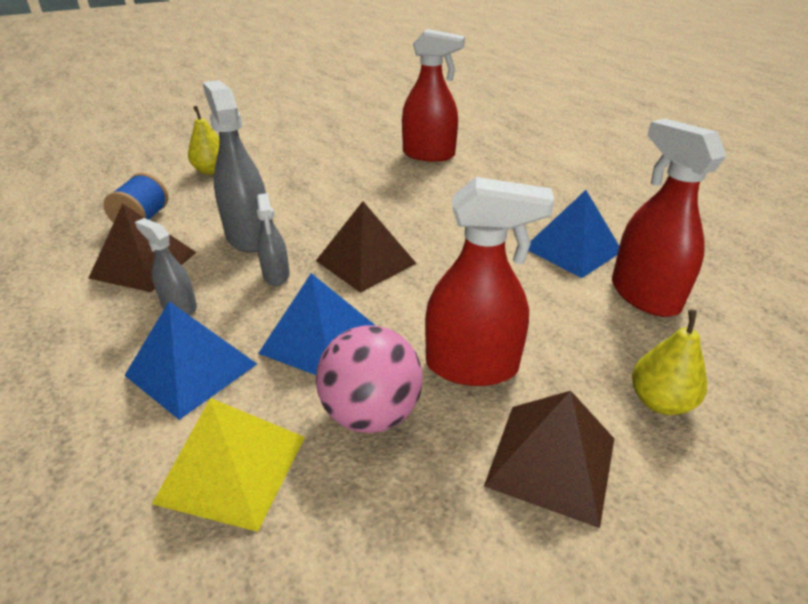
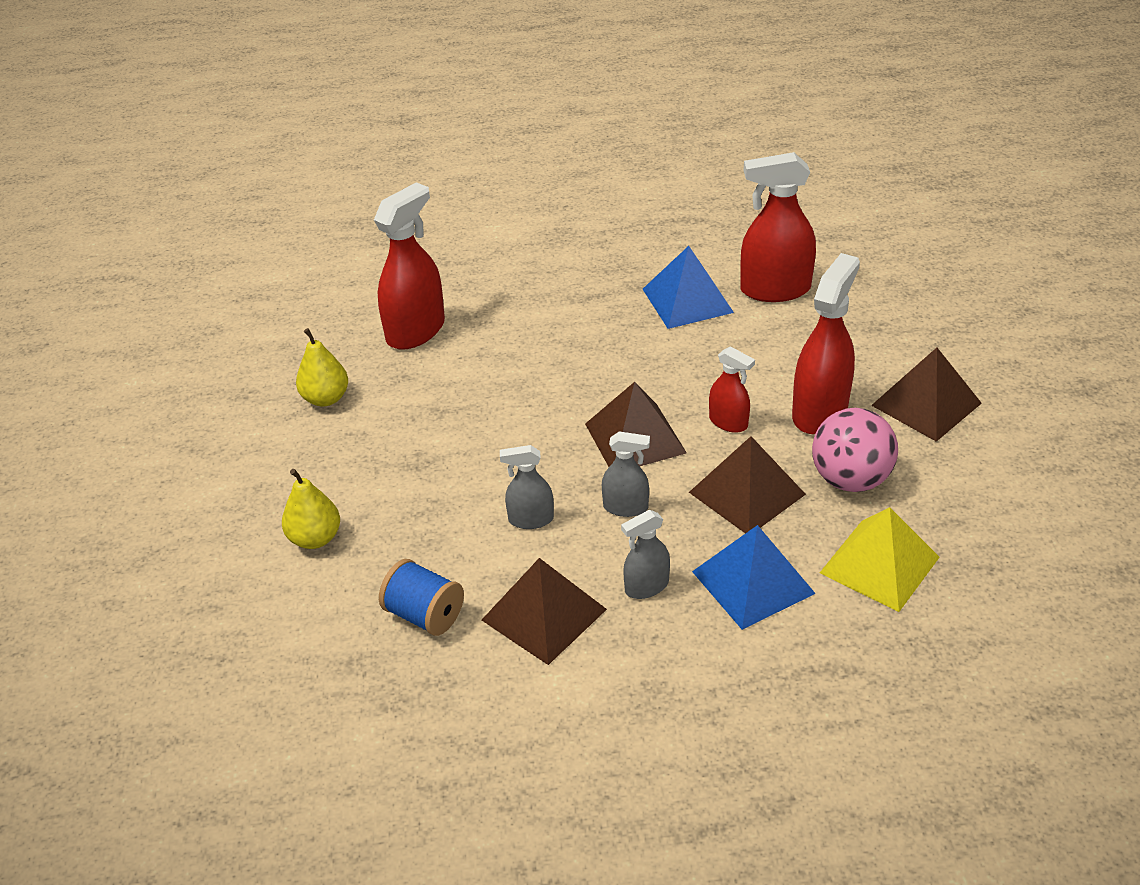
camera: 65 degrees left, 5 degrees up
grey spray bottle [202,80,266,253] -> grey spray bottle [500,445,554,529], size x0.54
blue pyramid [258,273,376,375] -> brown pyramid [689,436,806,533]
yellow pear [632,310,707,415] -> yellow pear moved to [296,328,348,406]
none -> red spray bottle [709,346,755,433]

